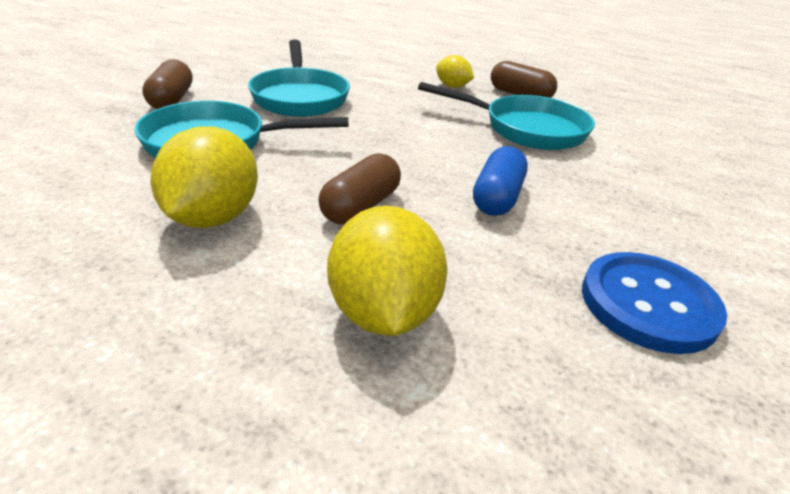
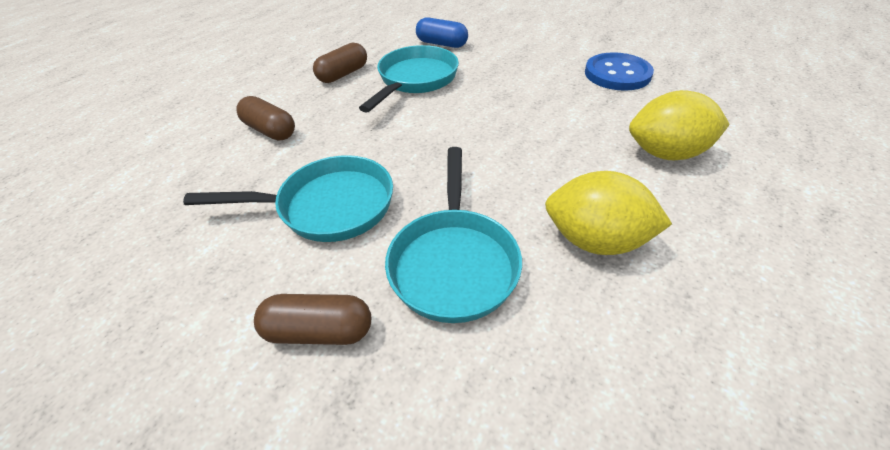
camera: 80 degrees left, 10 degrees up
brown capsule [318,153,401,224] -> brown capsule moved to [236,96,295,141]
yellow lemon [436,55,474,88] -> none
blue capsule [473,146,528,216] -> blue capsule moved to [416,17,468,48]

